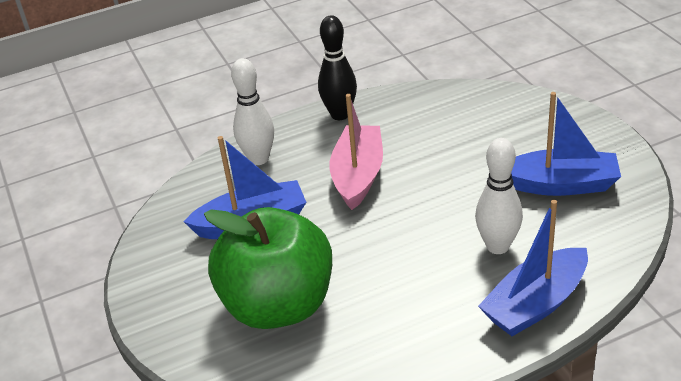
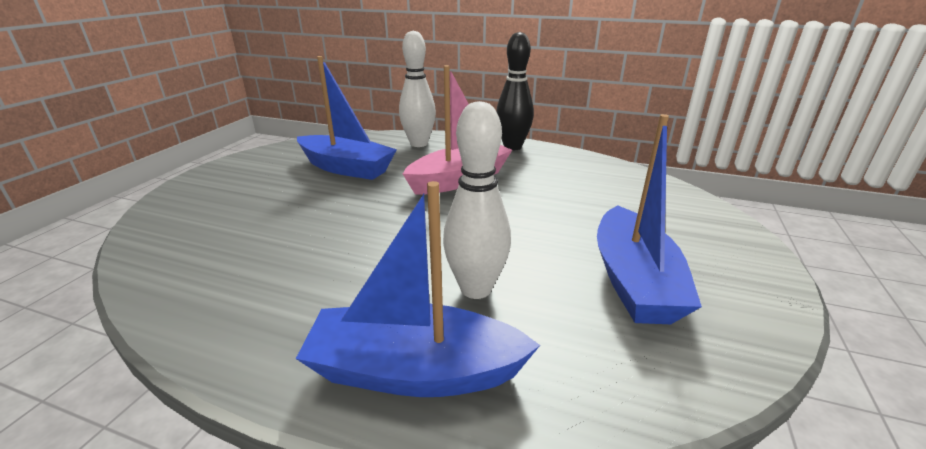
camera: 40 degrees right, 10 degrees down
green apple [204,207,332,329] -> none
blue boat [511,92,621,196] -> blue boat turned 45 degrees clockwise [597,114,702,324]

